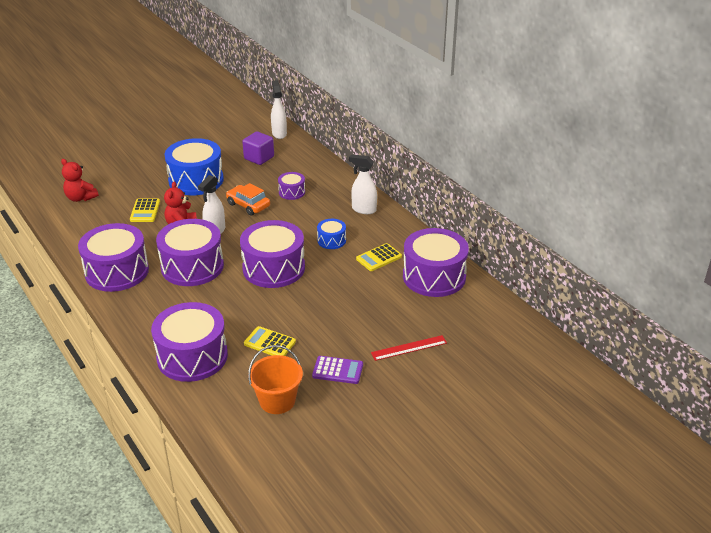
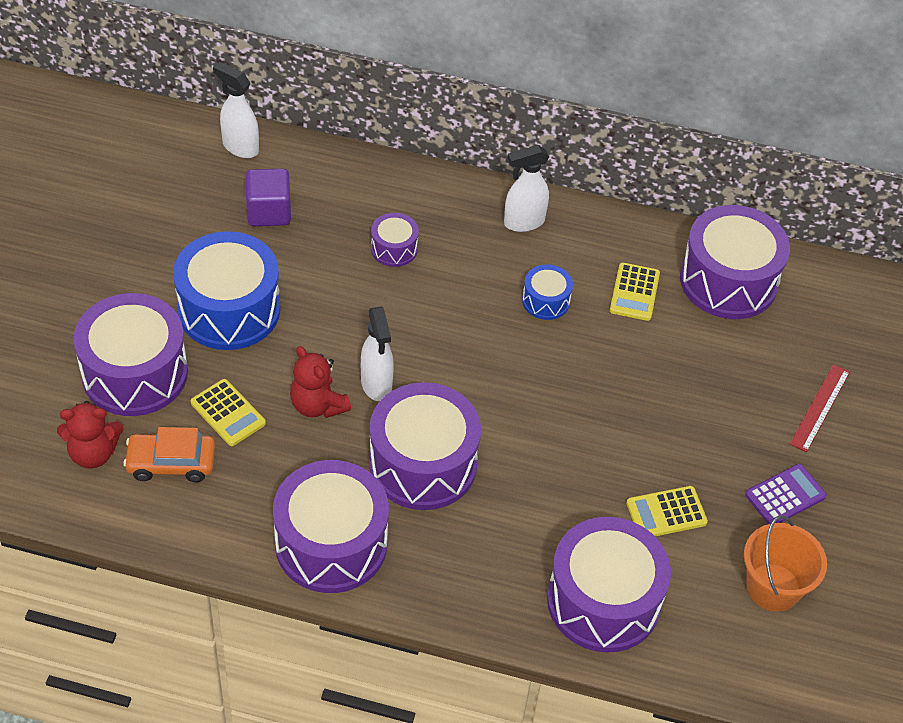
camera: 45 degrees left, 15 degrees up
orange car [226,183,270,216] -> orange car moved to [123,427,215,482]
purple drum [240,220,305,288] -> purple drum moved to [74,293,188,416]

